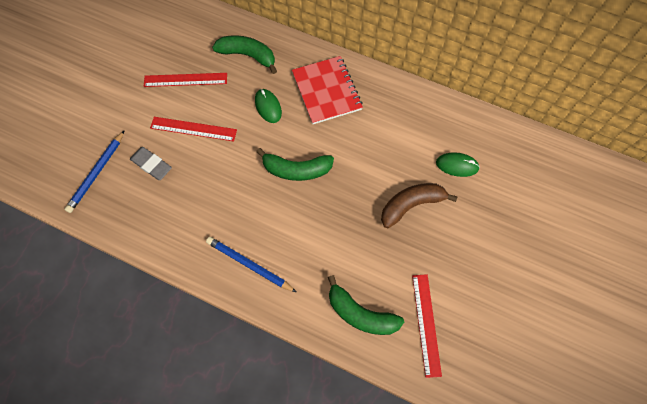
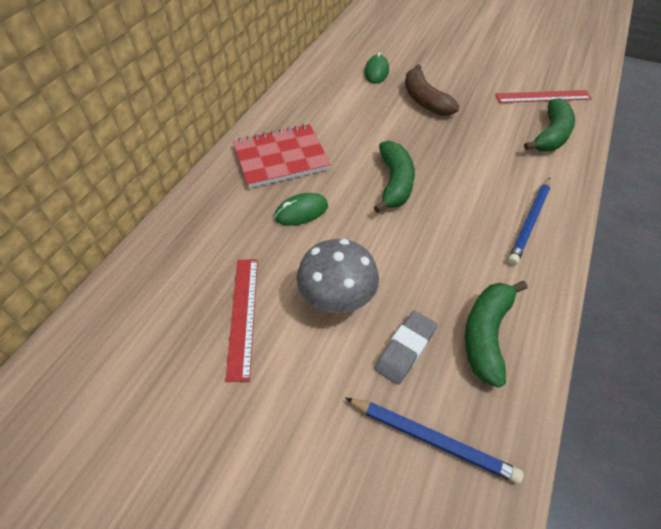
camera: 90 degrees left, 15 degrees down
red ruler [150,117,237,141] -> grey mushroom [297,239,379,313]
green banana [212,35,277,74] -> green banana moved to [465,281,528,388]

